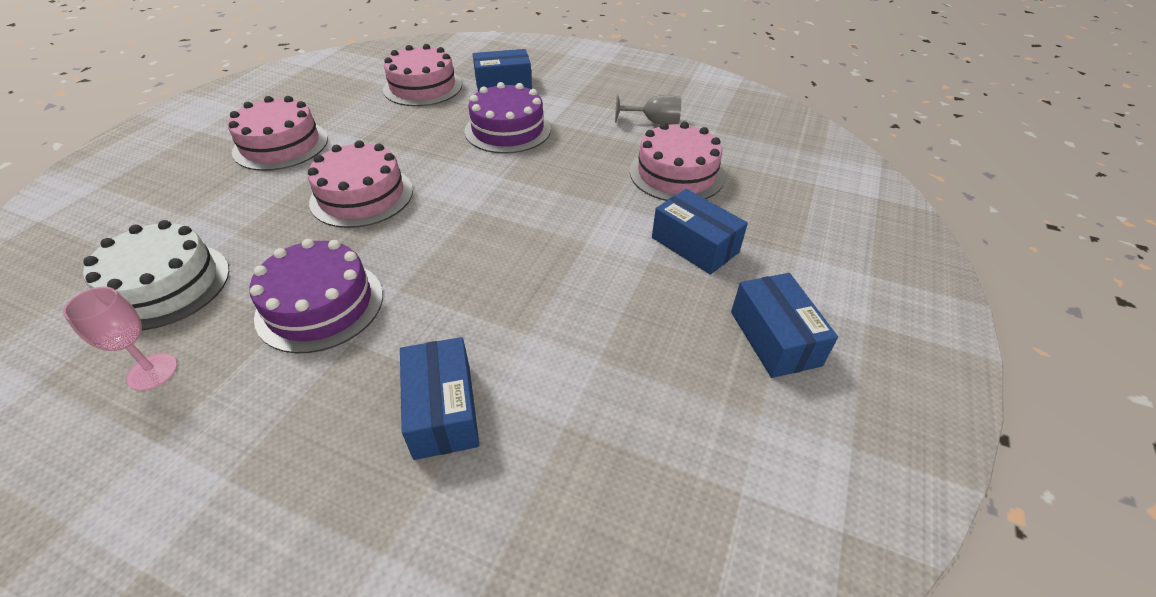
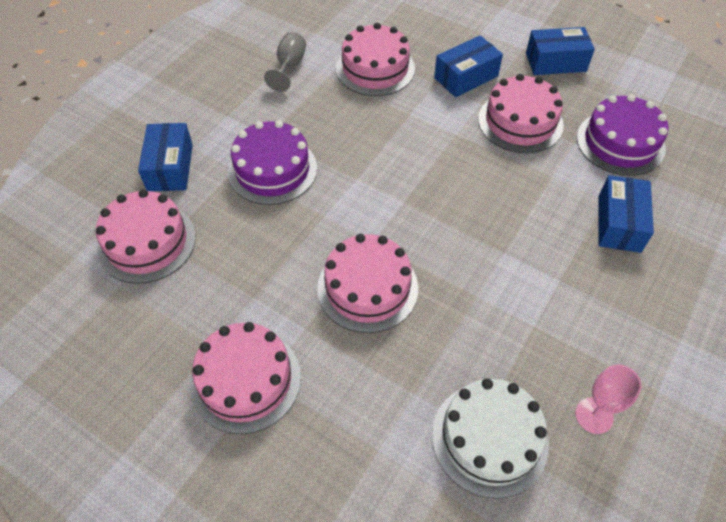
camera: 80 degrees left, 10 degrees up
purple cake [250,239,383,353] -> purple cake moved to [577,94,668,176]
blue box [400,337,479,460] -> blue box turned 75 degrees counterclockwise [599,175,654,253]
none -> pink cake [478,74,564,153]

